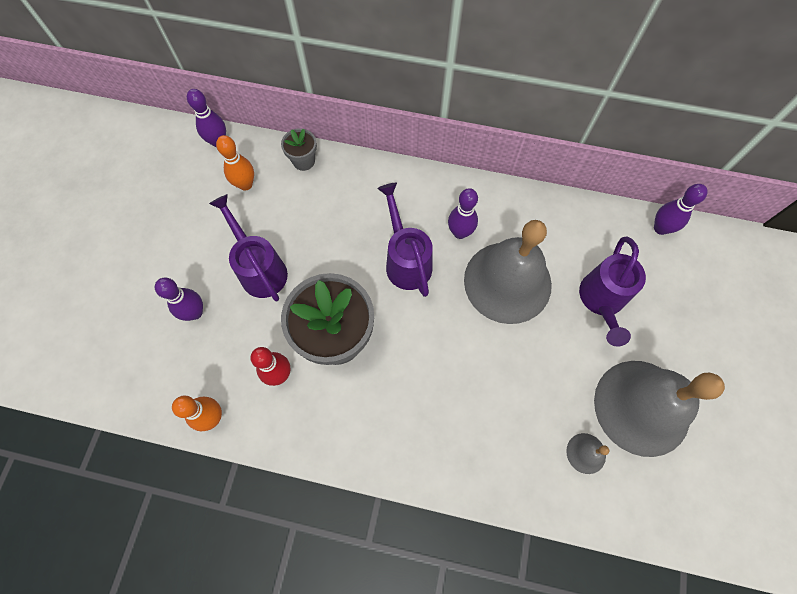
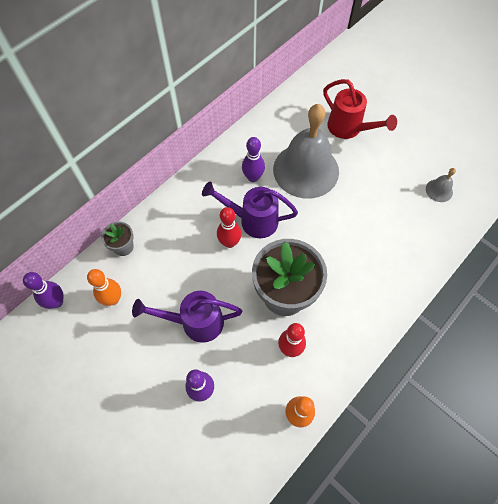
camera: 60 degrees left, 5 degrees down
purple watering can [579,236,646,347] -> red watering can [323,79,397,139]
grey bell [594,361,725,457] -> none
purple bowling pin [654,184,708,235] -> none
none -> red bowling pin [217,207,242,248]

